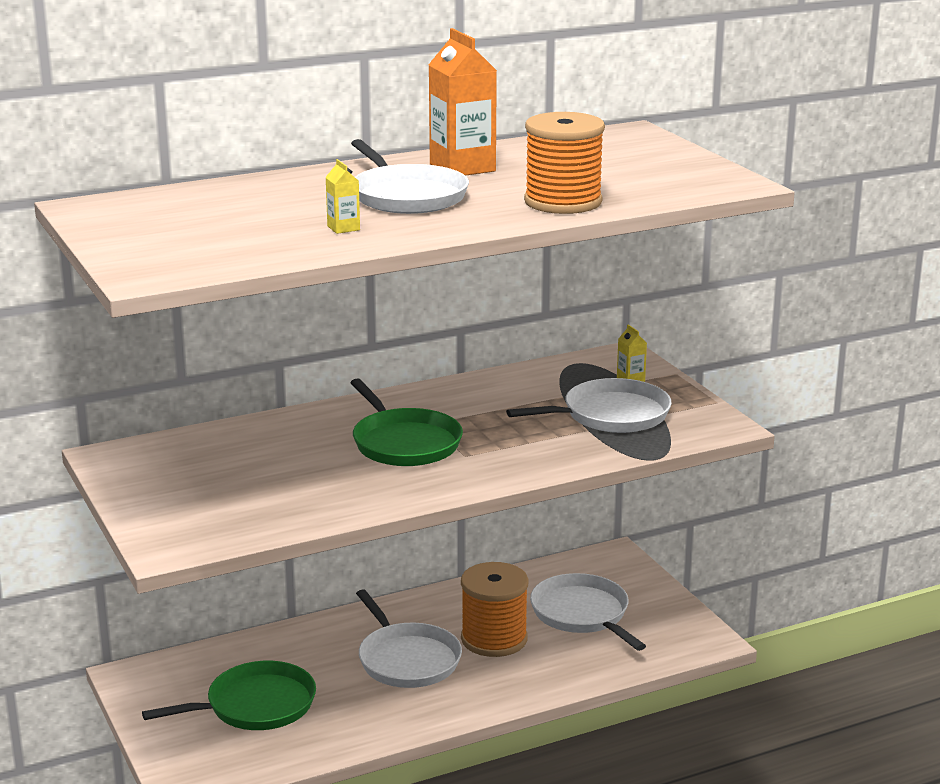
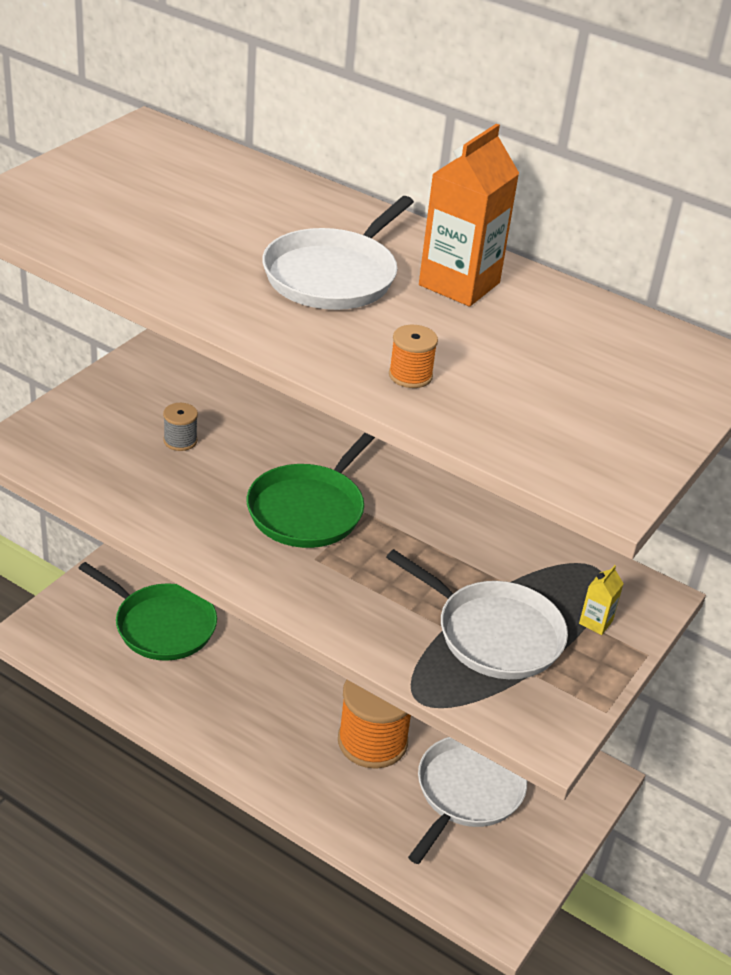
camera: 55 degrees right, 15 degrees up
yellow carton [326,159,360,234] -> none
white pan [356,589,462,688] -> none
orange spool [524,112,605,214] -> orange spool [389,325,438,388], size x0.46
none -> grey spool [163,403,198,451]

